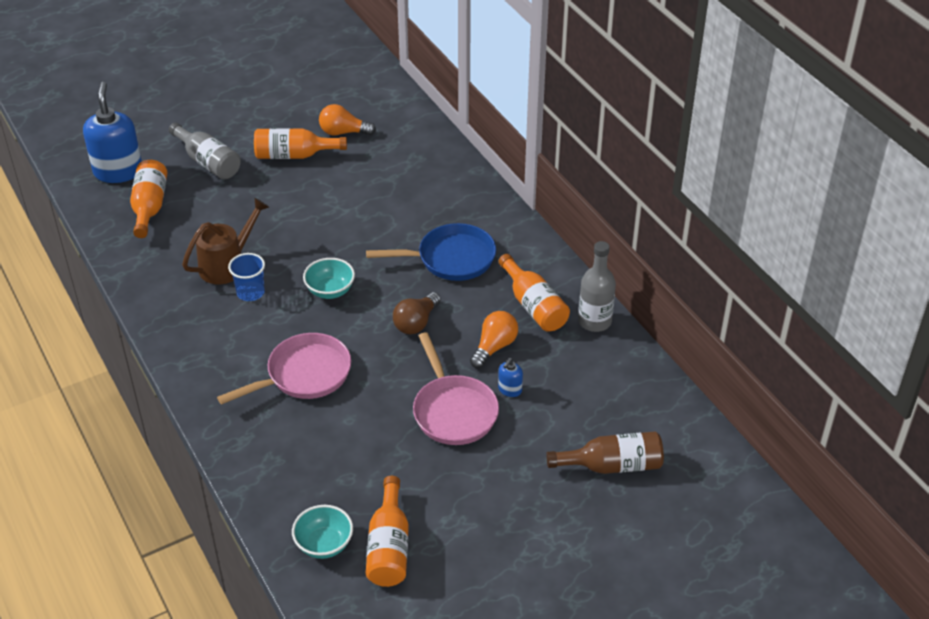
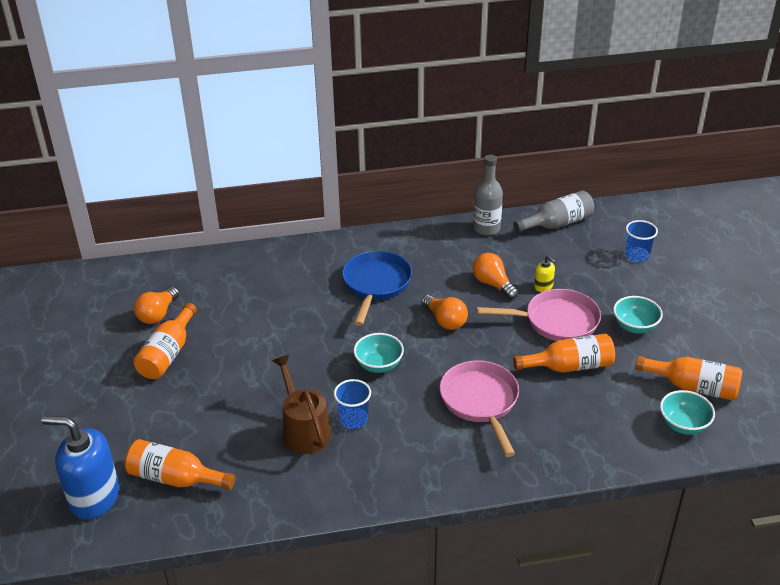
camera: 70 degrees left, 5 degrees down
grey bottle [169,123,241,179] -> grey bottle moved to [513,190,594,233]
brown light bulb [393,292,441,334] -> orange light bulb [421,295,468,330]
orange bottle [498,254,570,332] -> orange bottle moved to [513,334,615,373]
blue soap dispenser [498,358,523,397] -> yellow soap dispenser [534,256,555,292]
brown bottle [546,431,664,474] -> blue cup [625,220,658,262]
none -> turquoise bowl [613,296,663,334]

